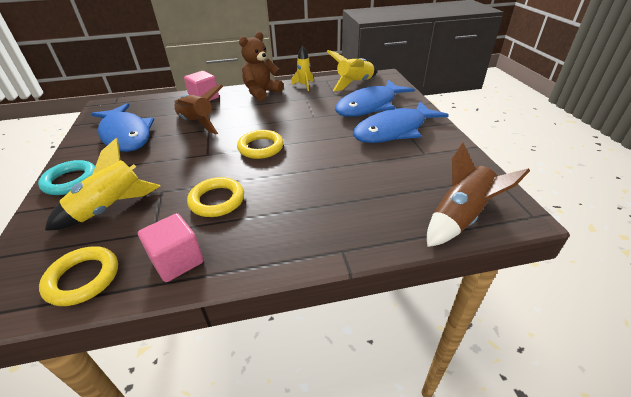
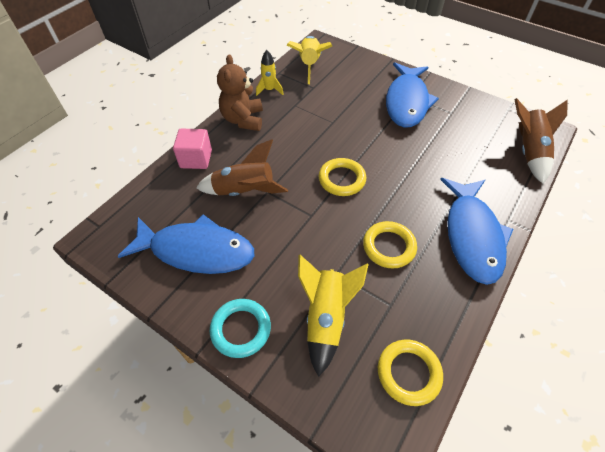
camera: 45 degrees left, 15 degrees up
pink cube [138,213,204,282] -> none
blue fish [335,80,415,116] -> blue fish moved to [440,178,513,285]

